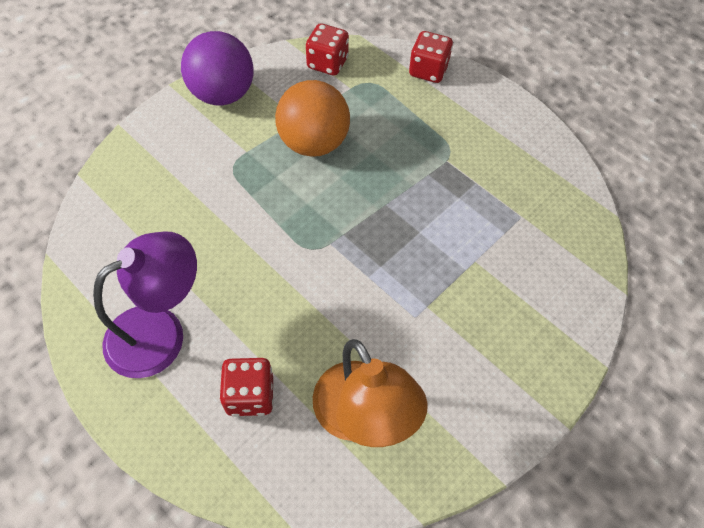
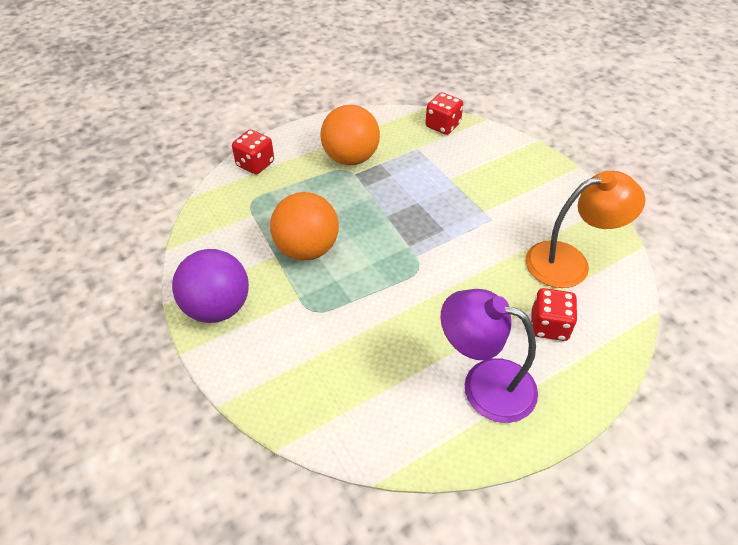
camera: 75 degrees left, 10 degrees down
purple lamp [93,231,197,378] -> purple lamp turned 45 degrees counterclockwise [440,289,538,423]
red dice [306,23,349,76] -> red dice moved to [425,92,463,135]
none -> orange ball [320,105,380,165]

